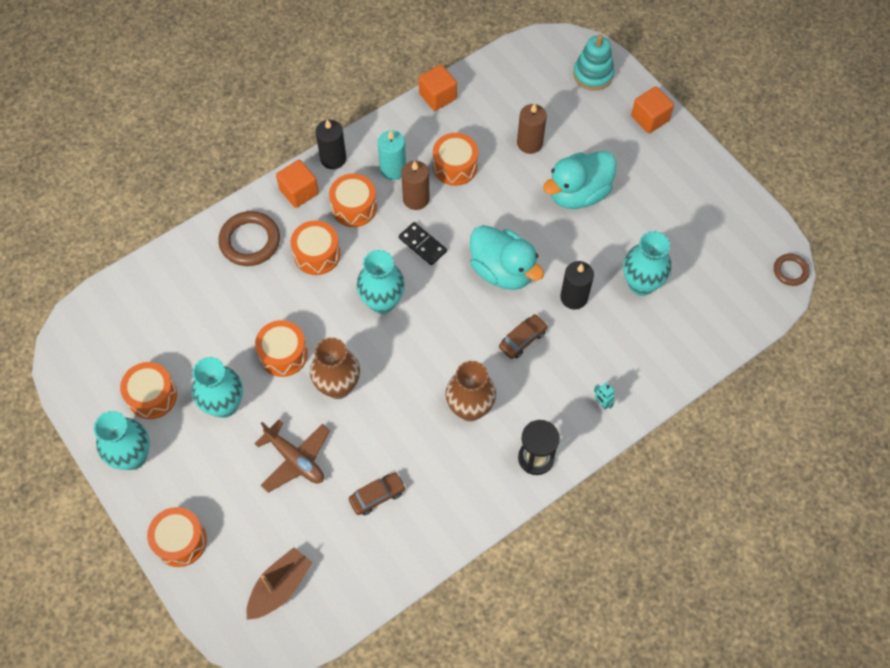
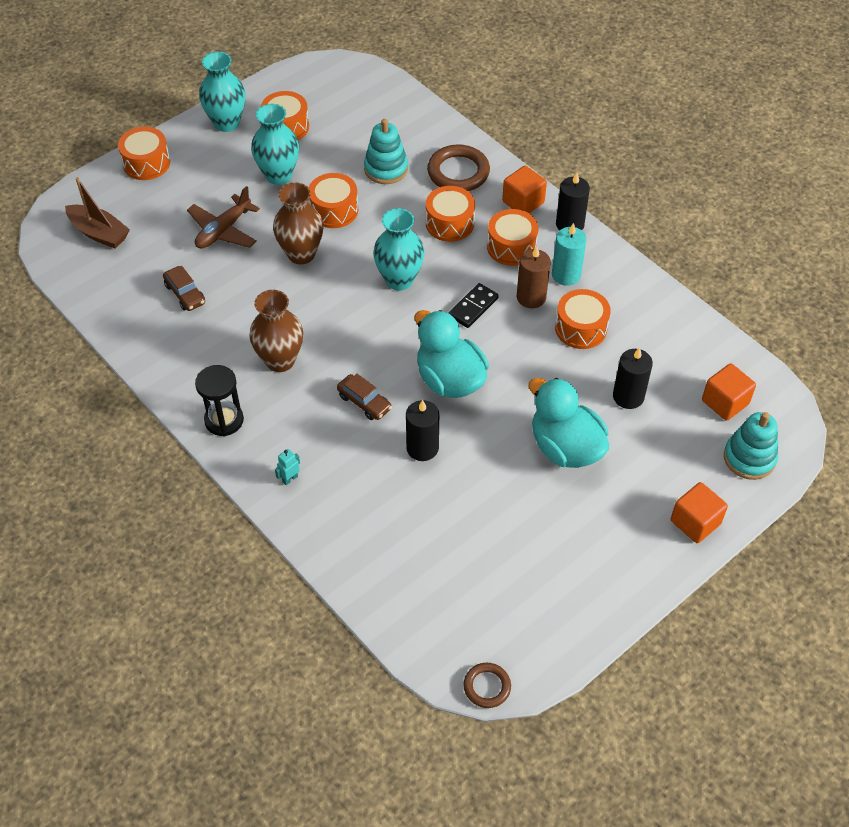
camera: 85 degrees right, 10 degrees down
orange cube [419,64,457,111] -> orange cube moved to [702,363,756,421]
turquoise duck [470,225,544,290] -> turquoise duck turned 105 degrees clockwise [415,310,489,398]
brown candle [517,103,547,154] -> black candle [613,347,653,409]
turquoise vase [623,231,672,296] -> none
none -> turquoise stacking toy [364,119,408,184]

